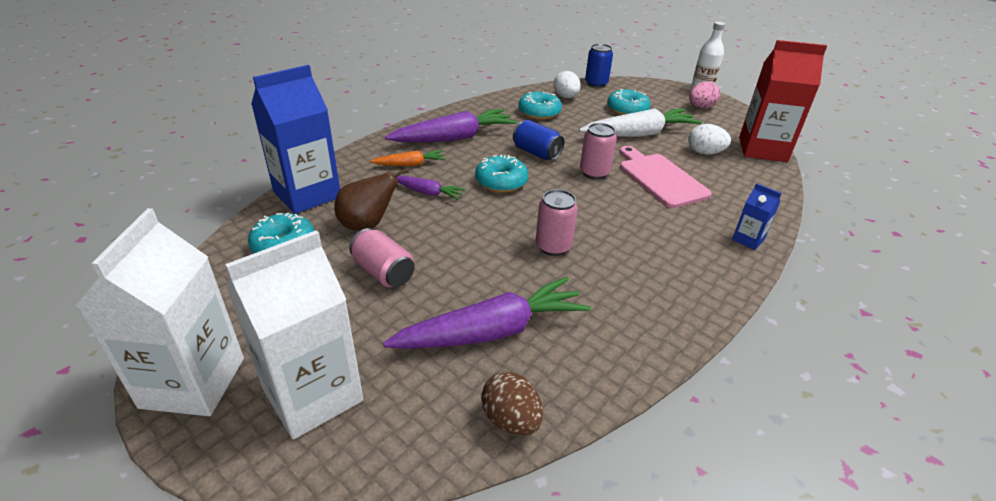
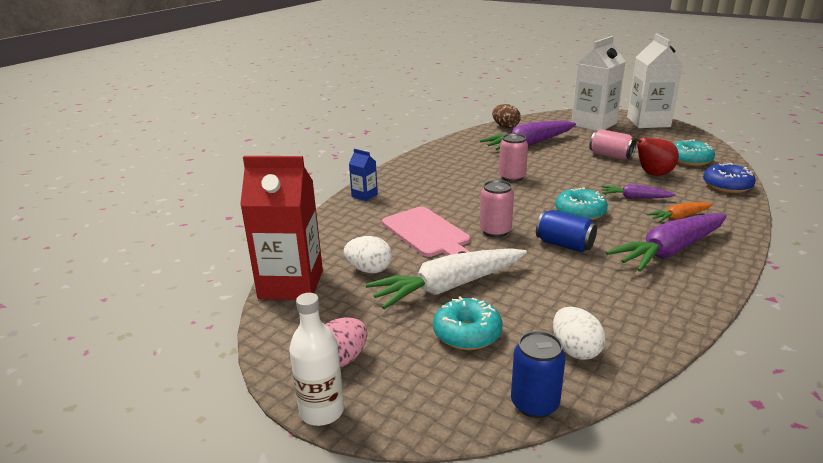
camera: 175 degrees right, 10 degrees down
blue carton [251,65,340,214] -> blue donut [703,163,756,193]
brown pear [334,168,409,231] -> red pear [632,137,679,176]
turquoise donut [519,91,562,120] -> none

